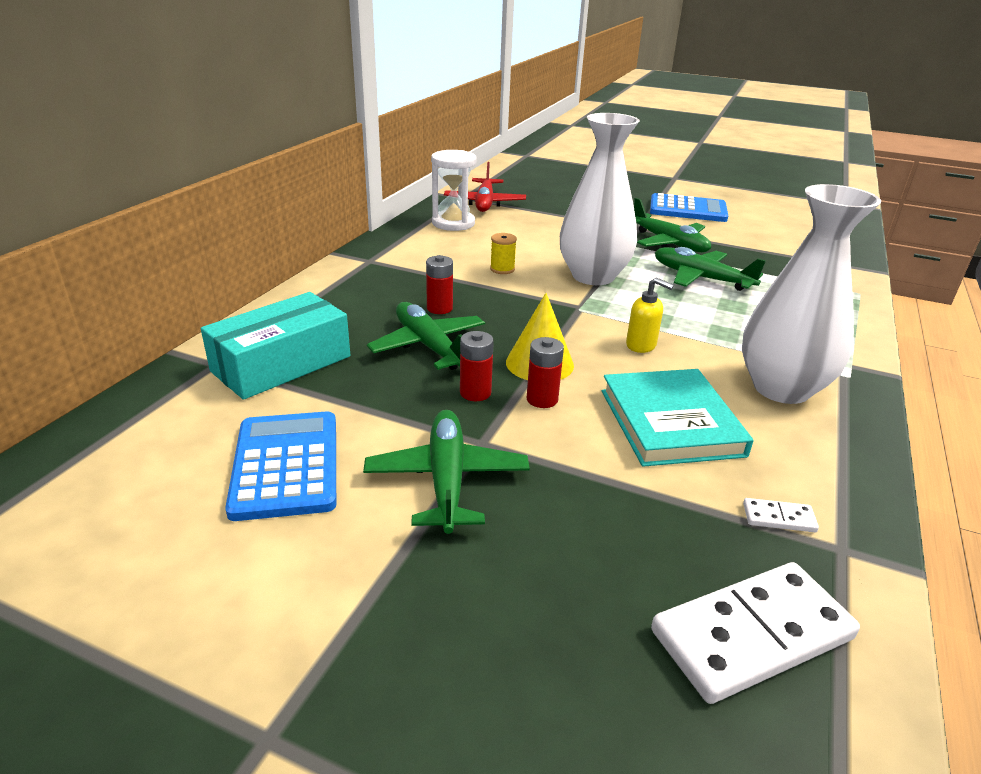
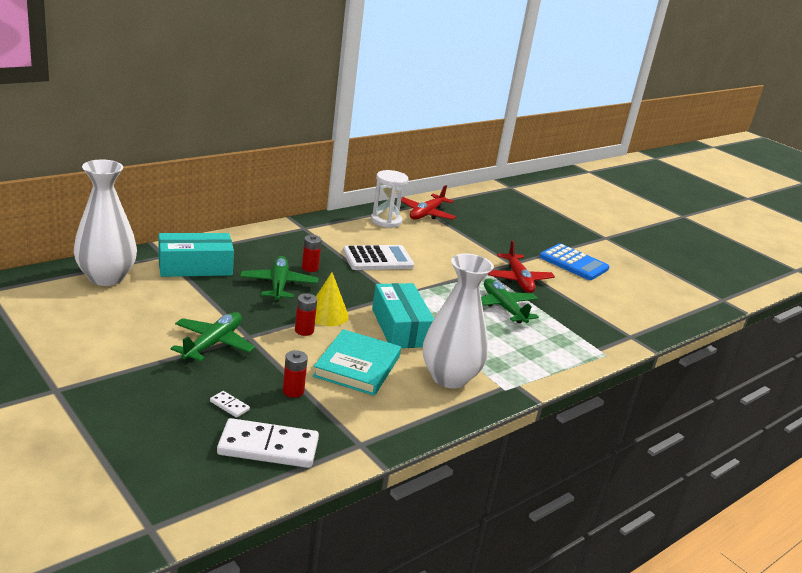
camera: 25 degrees right, 5 degrees down
blue calculator [225,411,336,521] -> none
red battery [460,331,494,401] -> red battery moved to [283,350,308,398]
yellow spool [490,233,517,274] -> white calculator [343,245,414,270]
white vase [560,113,640,285] -> white vase moved to [74,160,137,286]
yellow soap dispenser [626,277,674,353] -> turquoise box [372,283,434,348]
green plane [634,198,711,252] -> red plane [488,241,555,293]
white domino [743,498,819,532] -> white domino moved to [210,391,250,418]

